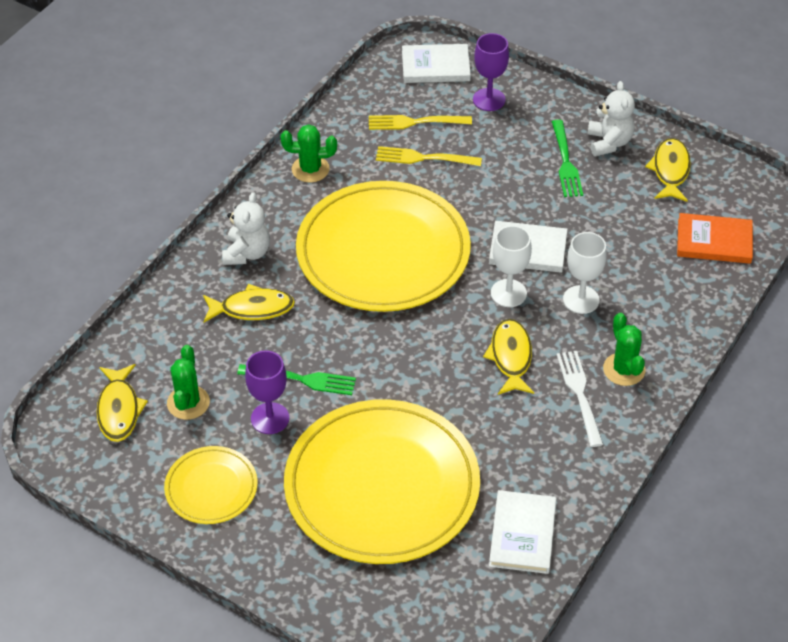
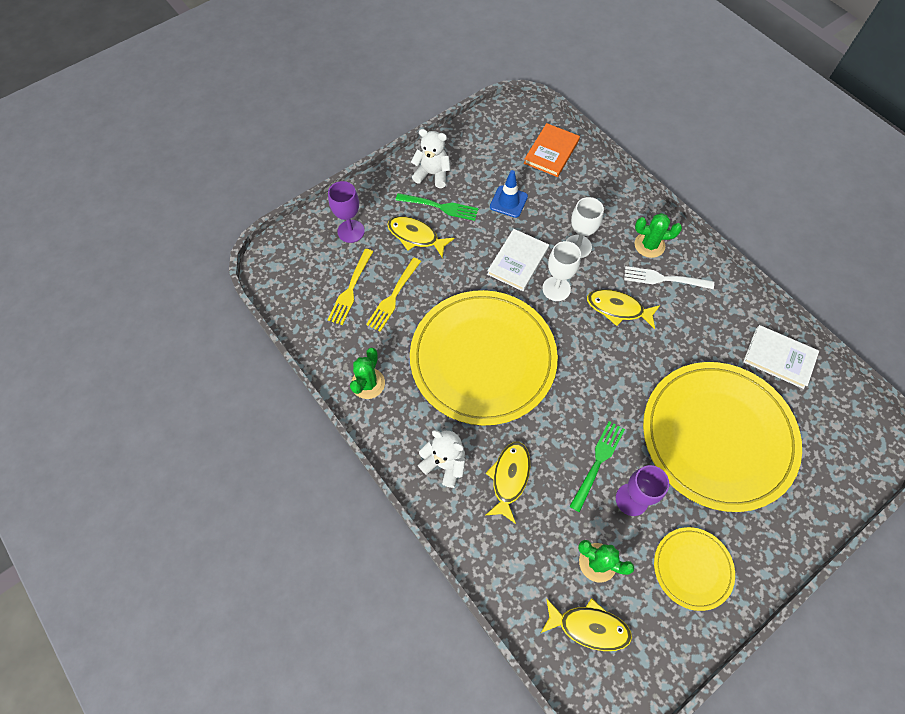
camera: 70 degrees left, 15 degrees up
white book [402,44,471,83] -> none
yellow fish [645,138,691,202] -> yellow fish moved to [387,216,455,258]
none -> blue traffic cone [490,170,528,218]

